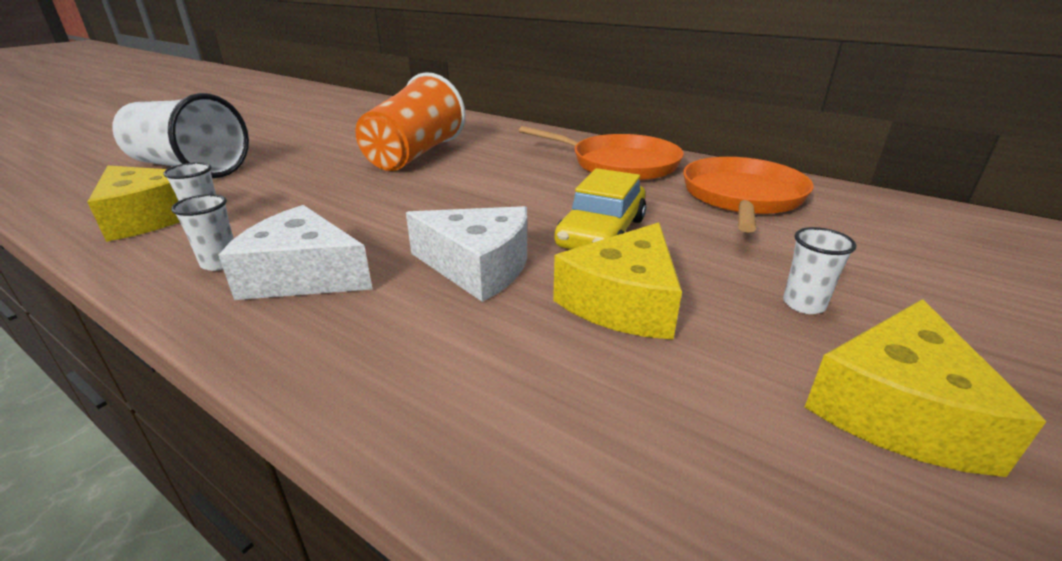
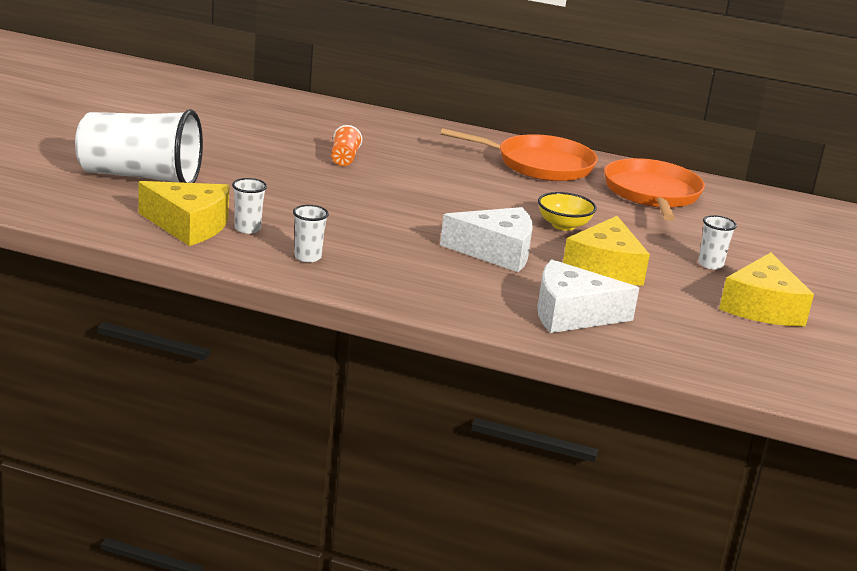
camera: 20 degrees left, 5 degrees down
white cheese [218,205,372,300] -> white cheese moved to [537,259,639,333]
orange cup [356,72,466,171] -> orange cup [331,125,362,166], size x0.41
yellow car [554,168,646,249] -> yellow bowl [538,192,597,231]

